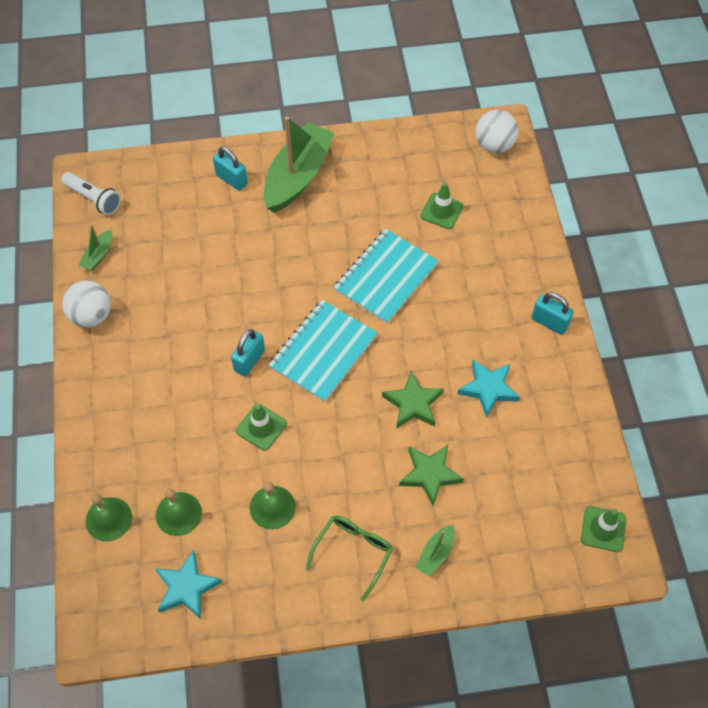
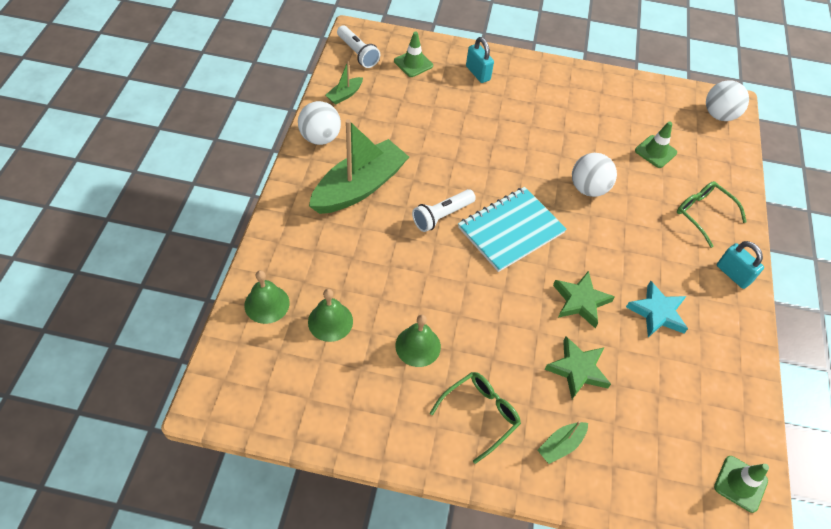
camera: 15 degrees right, 5 degrees down
turquoise star [155,550,222,619] -> none
turquoise padlock [231,329,265,376] -> white flashlight [412,189,476,232]
green traffic cone [236,404,287,451] -> green traffic cone moved to [394,32,433,77]
green boat [264,117,335,213] -> green boat moved to [309,119,409,214]
turquoise notebook [334,229,439,324] -> white ball [572,153,617,197]
none -> green glasses [677,181,746,248]

